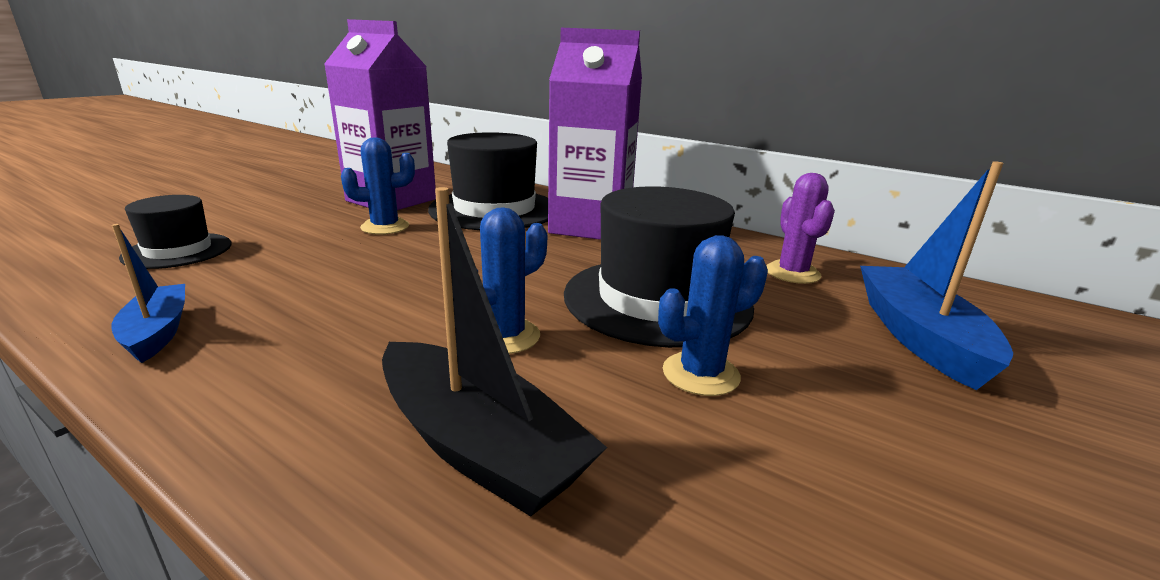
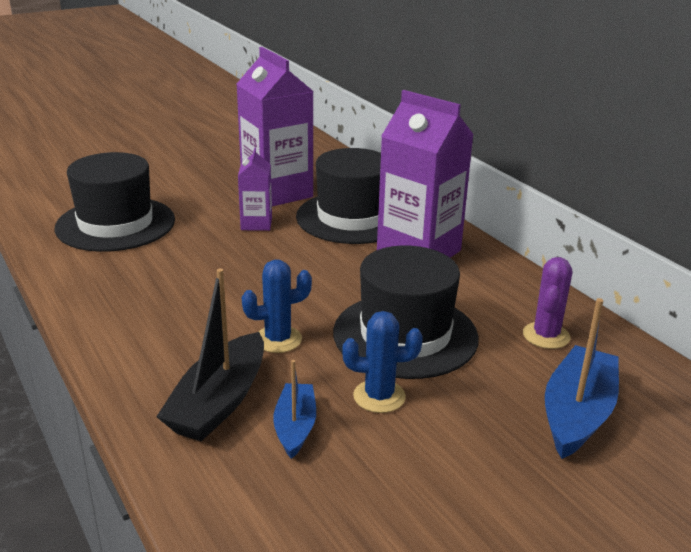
camera: 25 degrees right, 5 degrees up
blue boat [112,224,185,363] -> blue boat moved to [273,360,316,459]
black hat [119,195,231,269] -> black hat [55,152,175,252], size x1.79
blue cactus [341,137,415,235] -> purple carton [238,148,272,231]
black boat [382,187,607,517] -> black boat turned 45 degrees clockwise [156,269,264,441]

